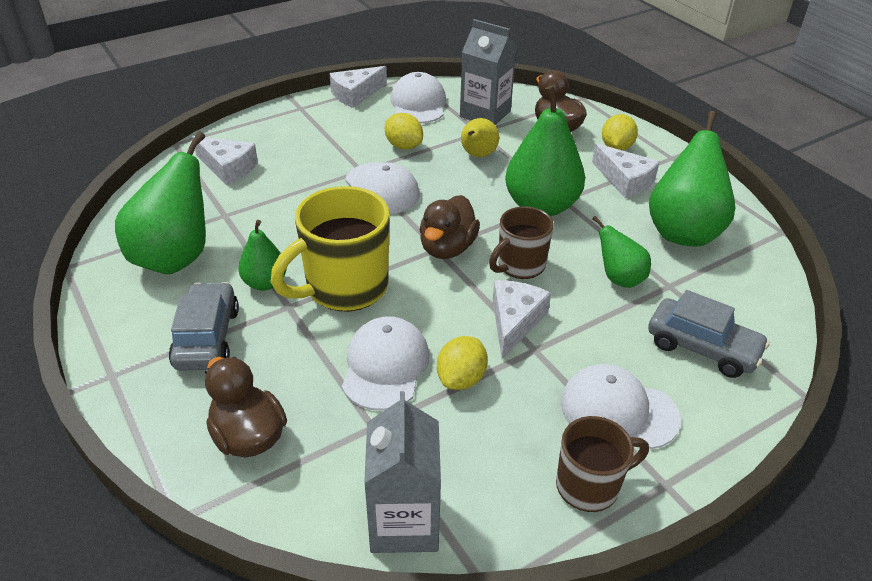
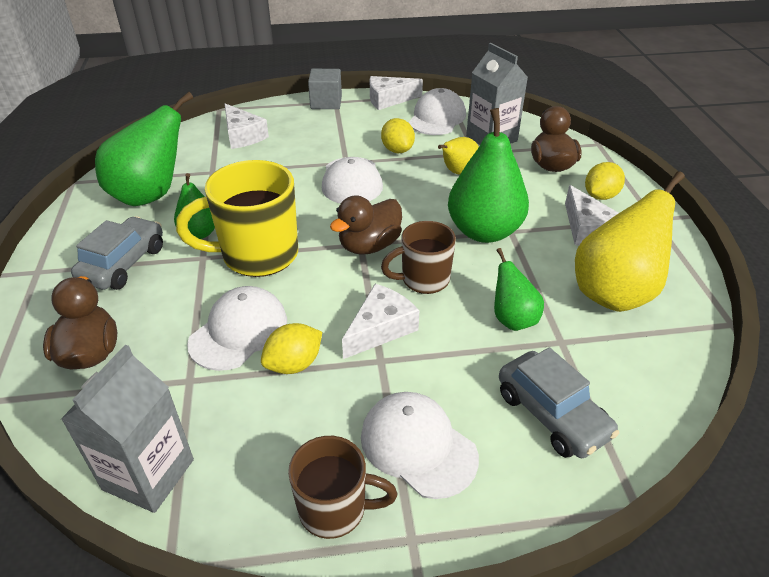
camera: 25 degrees right, 0 degrees up
green pear [649,111,735,246] -> yellow pear [575,171,685,312]
none -> grey cube [308,69,342,109]

